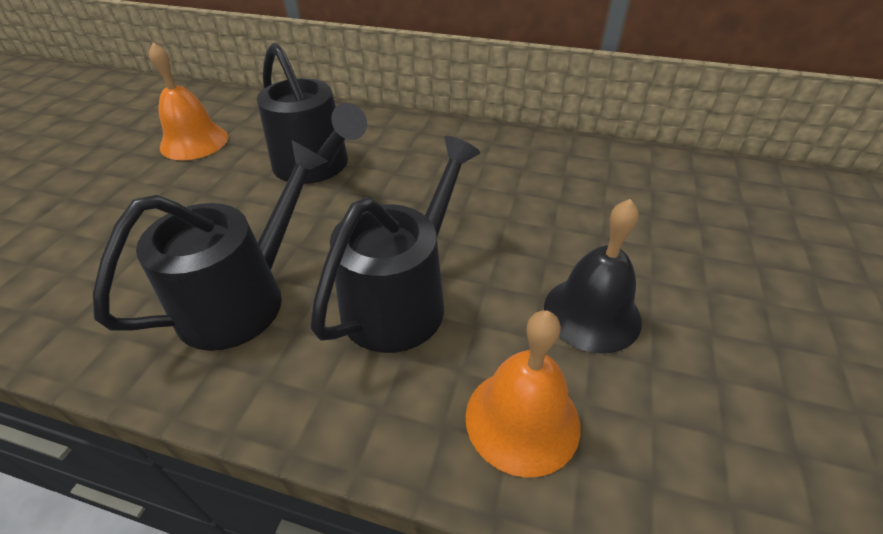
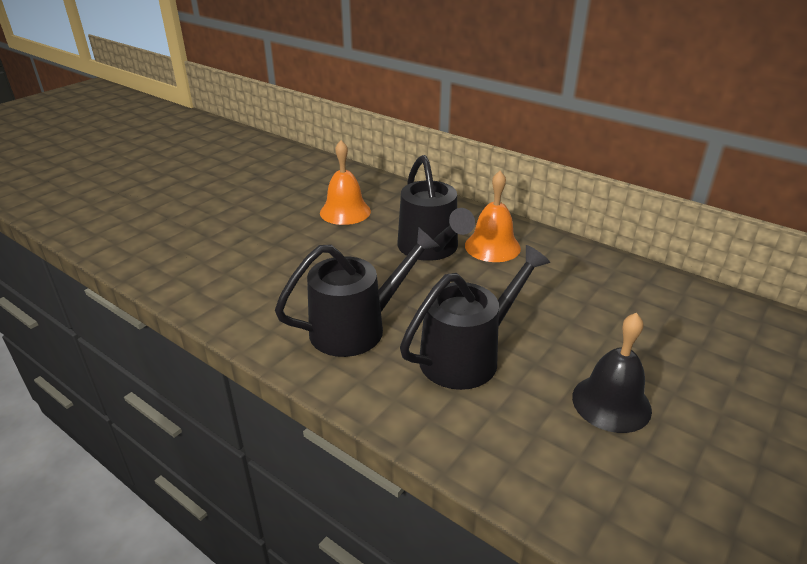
camera: 20 degrees right, 10 degrees down
orange bell [465,310,581,478] -> orange bell moved to [465,171,521,262]

